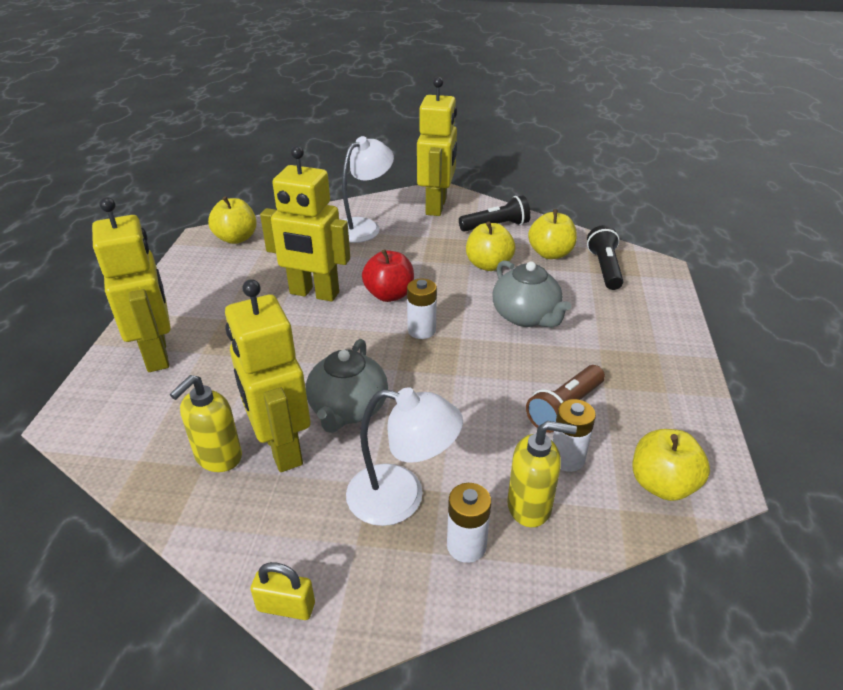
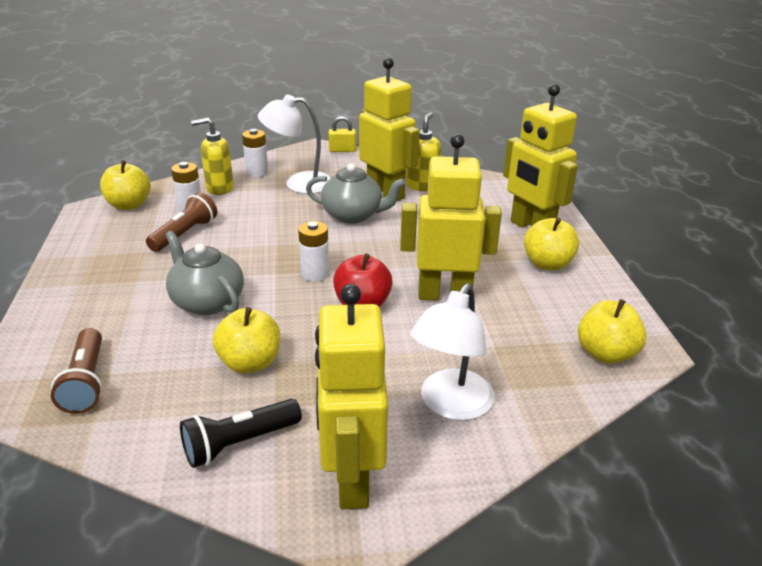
camera: 165 degrees right, 5 degrees down
grey teapot [306,339,388,433] -> grey teapot turned 105 degrees clockwise [306,163,406,224]
yellow apple [528,209,577,259] -> yellow apple moved to [524,218,579,271]
black flashlight [587,225,623,290] -> brown flashlight [51,328,103,414]

